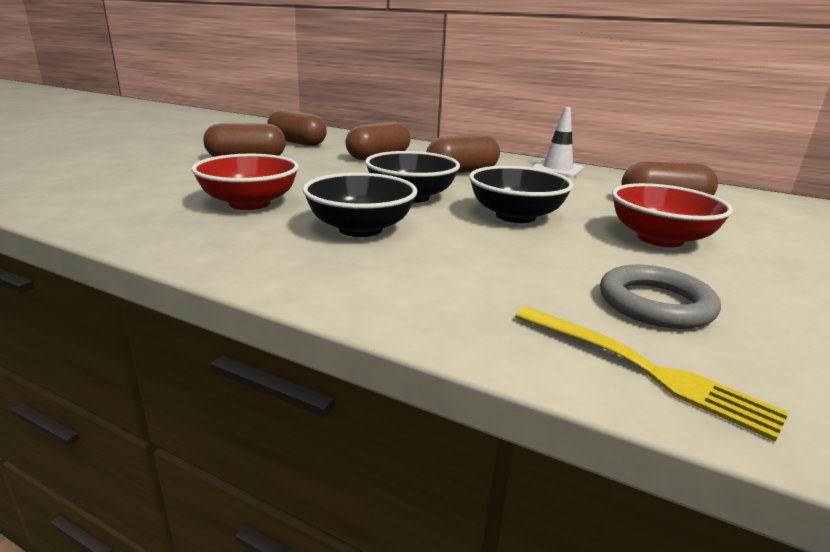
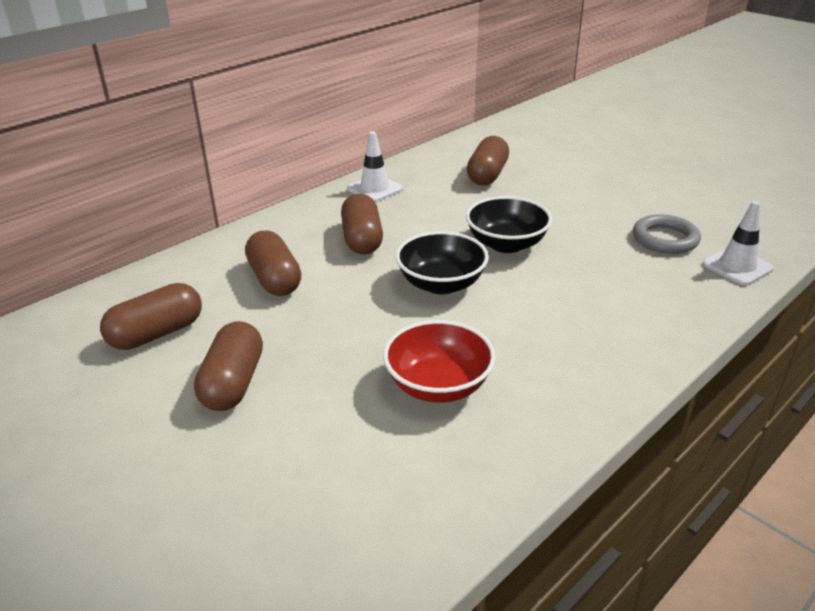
camera: 70 degrees left, 10 degrees up
black bowl [302,173,417,237] -> none
yellow fork [515,307,789,442] -> white traffic cone [703,201,774,285]
red bowl [612,183,733,247] -> none

